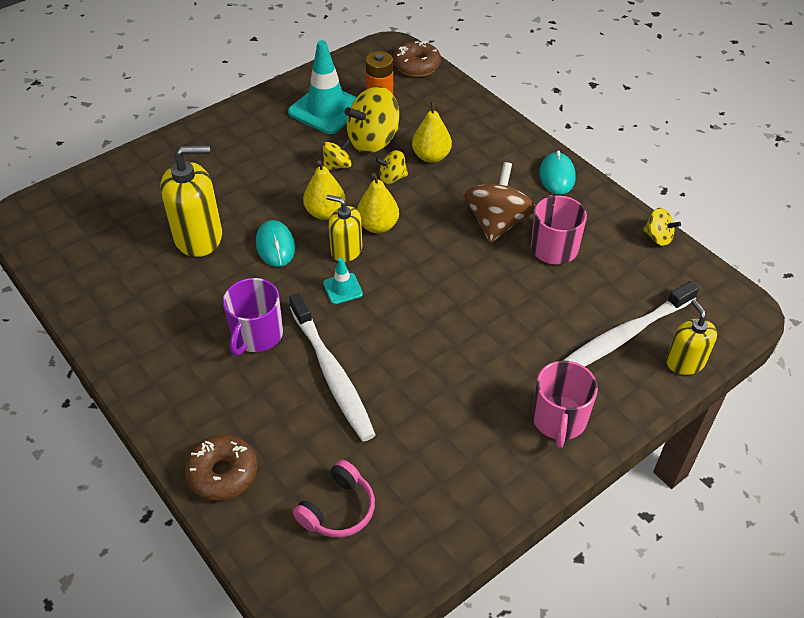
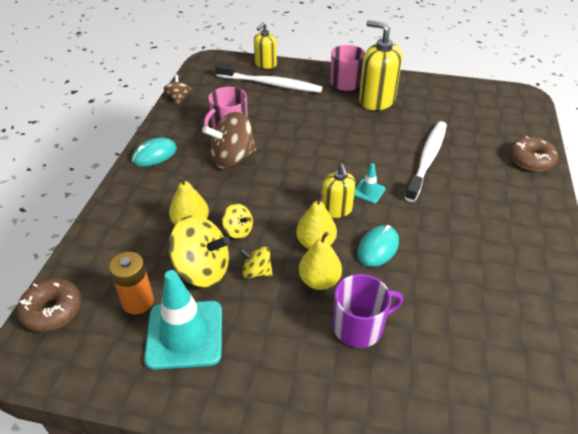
camera: 130 degrees left, 5 degrees down
yellow soap dispenser [160,145,222,257] -> yellow soap dispenser moved to [359,20,402,111]
purple mug [223,278,283,355] -> purple mug moved to [333,274,403,348]
pink headphones [293,460,375,538] -> none
yellow pear [357,173,399,233] -> yellow pear moved to [299,232,342,290]
yellow spinning top [643,208,681,246] -> brown spinning top [164,75,191,104]

